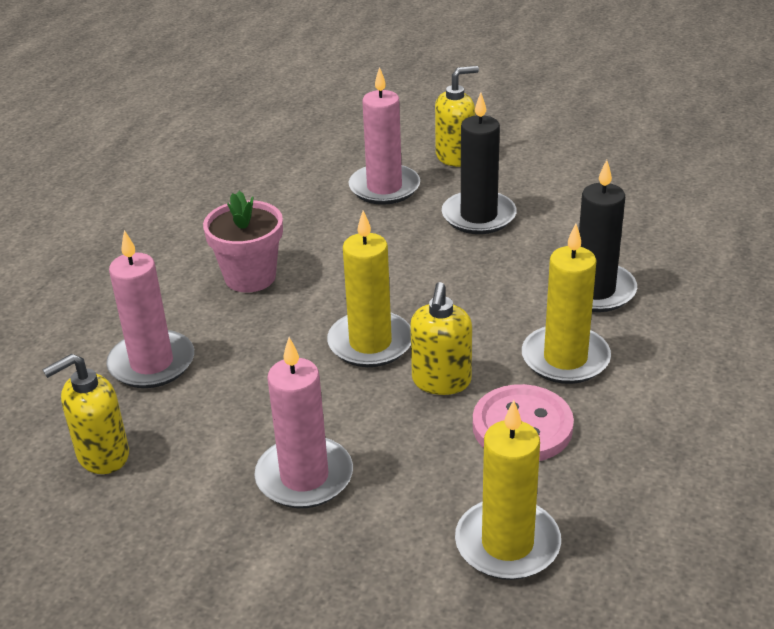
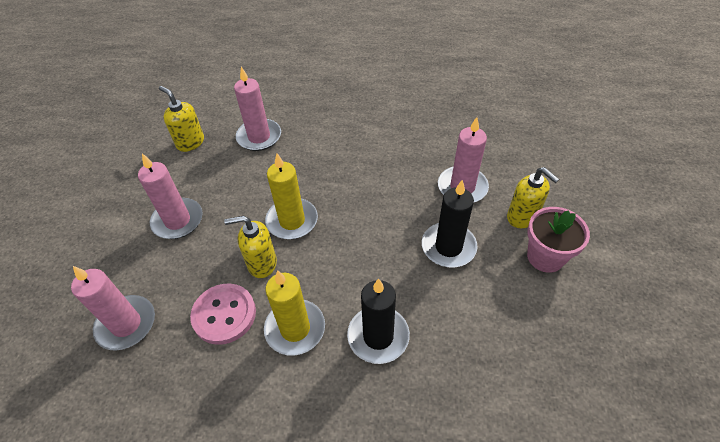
camera: 75 degrees right, 15 degrees up
pink flower pot [203,191,283,293] -> pink flower pot moved to [527,207,590,273]
yellow candle [455,400,561,580] -> pink candle [71,266,155,351]

